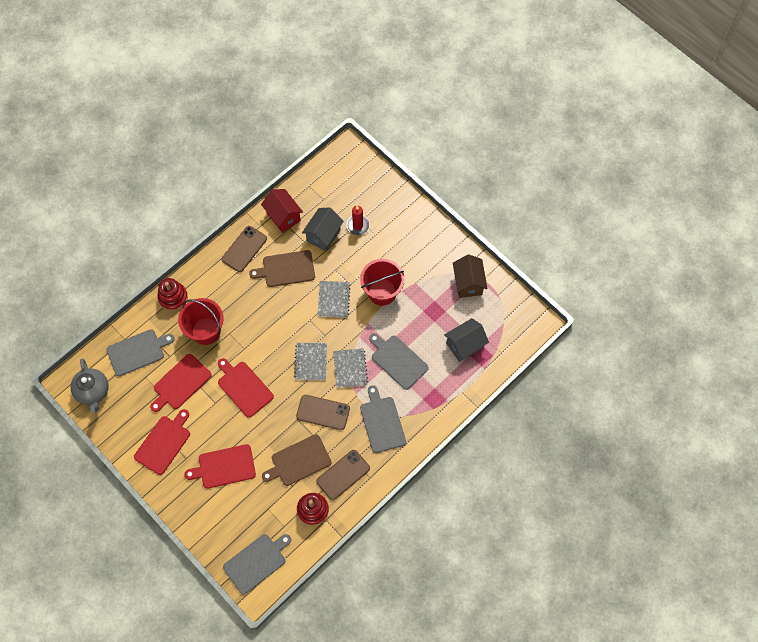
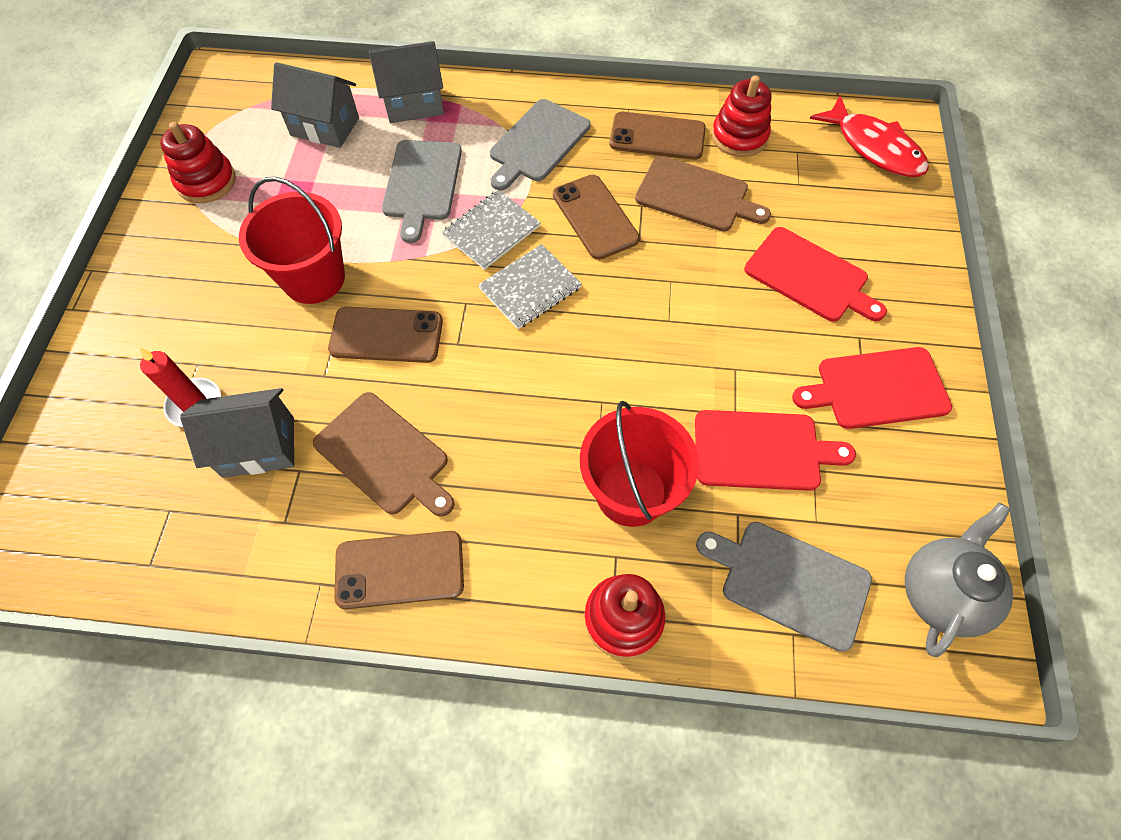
camera: 130 degrees left, 5 degrees down
red cutting board [218,358,274,418] -> none
grey cutting board [223,534,291,594] -> red fish [810,96,929,177]
red house [261,189,303,233] -> none
grey notebook [318,281,351,318] -> brown phone [328,307,443,363]
brown house [453,255,488,298] -> red stacking toy [161,122,236,203]
none -> grey house [369,41,444,123]

